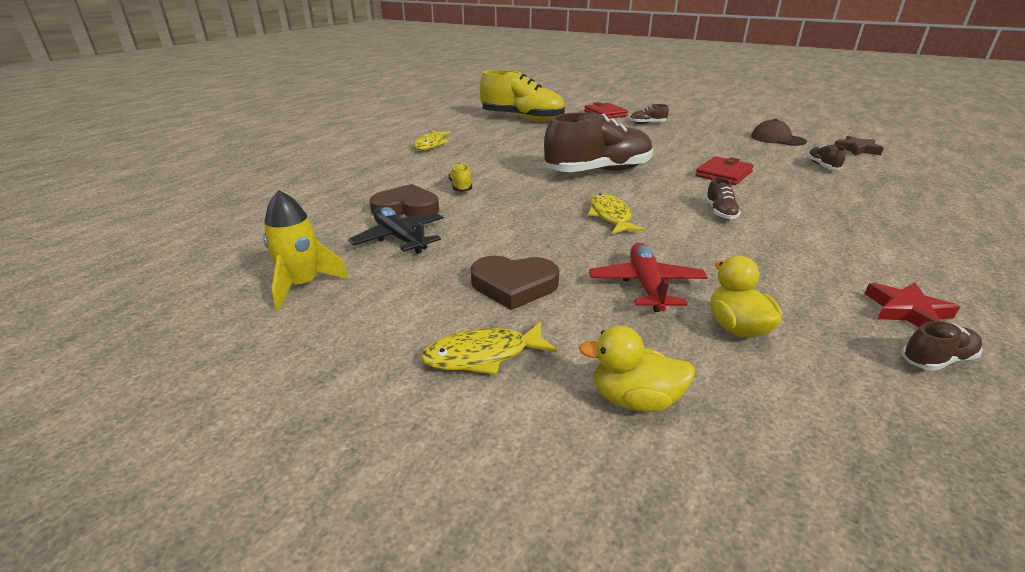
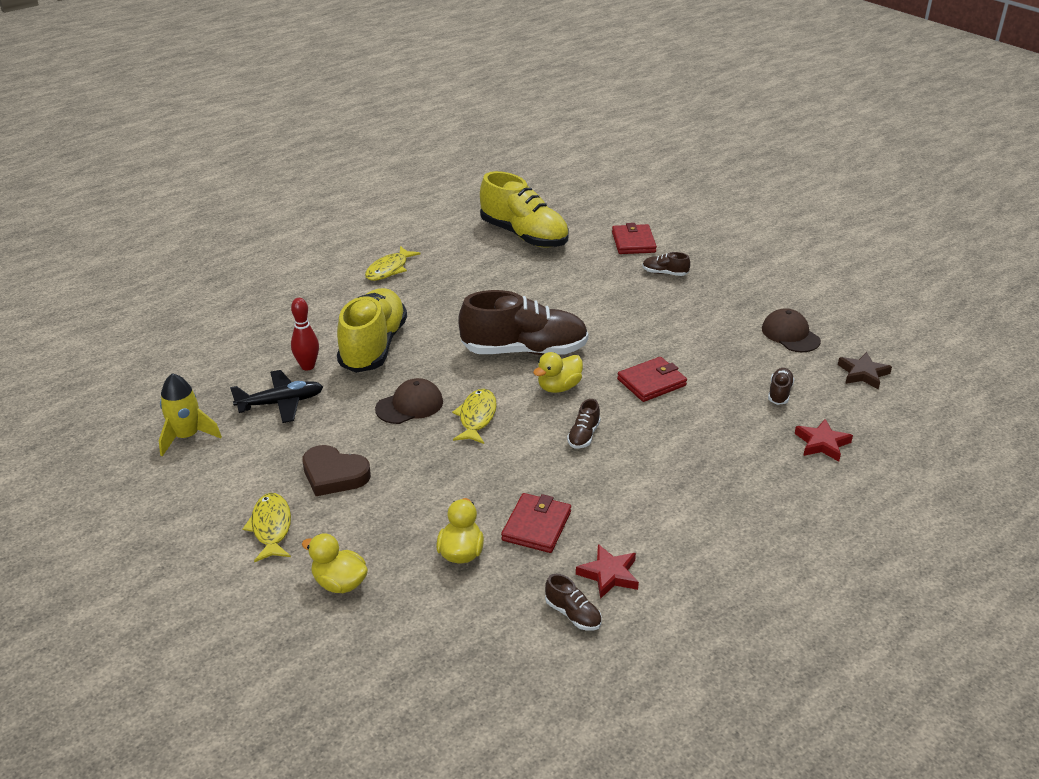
camera: 20 degrees right, 5 degrees up
black plane [348,207,443,254] -> black plane turned 90 degrees clockwise [230,370,323,423]
brown heart [370,184,439,217] -> red bowling pin [291,298,319,370]
yellow fish [421,322,557,375] -> yellow fish turned 75 degrees clockwise [243,493,291,562]
yellow shoe [448,163,472,192] -> yellow shoe [337,288,407,373], size x2.44
red plane [589,243,708,312] -> none
brown shoe [901,321,983,371] -> brown shoe turned 45 degrees clockwise [545,574,602,631]
none -> brown cap [375,378,443,424]
none -> red wallet [501,493,571,553]
none -> yellow duck [533,352,583,393]
none -> red star [795,419,853,462]

